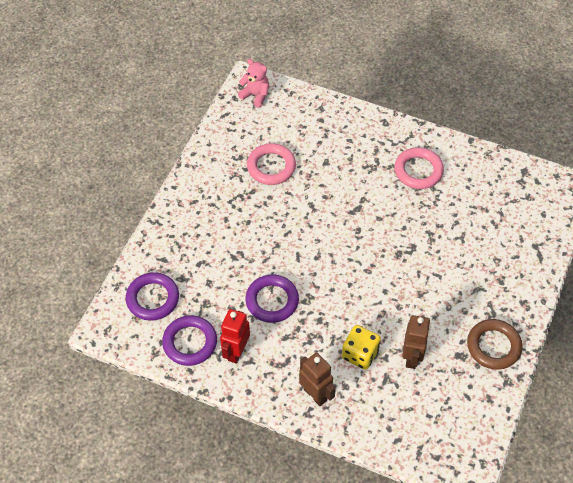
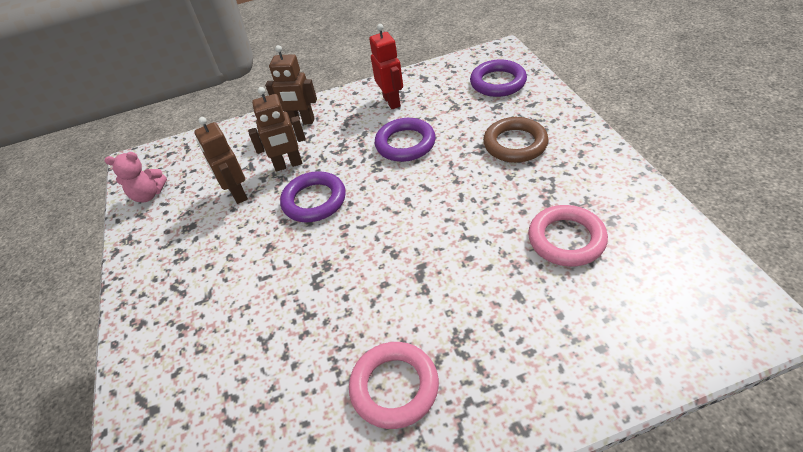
camera: 145 degrees right, 10 degrees down
purple ring [162,315,217,366] -> purple ring moved to [280,171,346,222]
pink teddy bear [238,59,269,107] -> pink teddy bear moved to [105,152,167,203]
yellow dice [342,325,381,370] -> brown robot [248,87,306,172]
brown ring [467,319,523,370] -> brown ring moved to [483,117,549,163]

